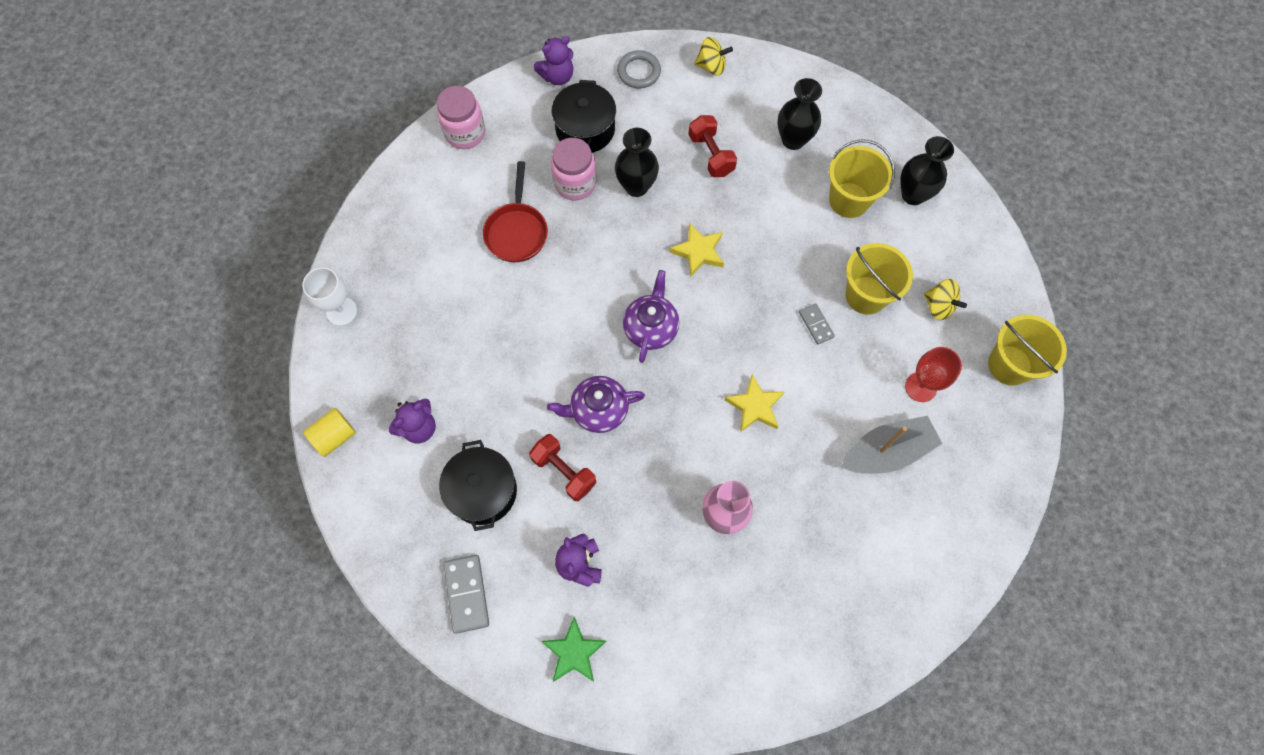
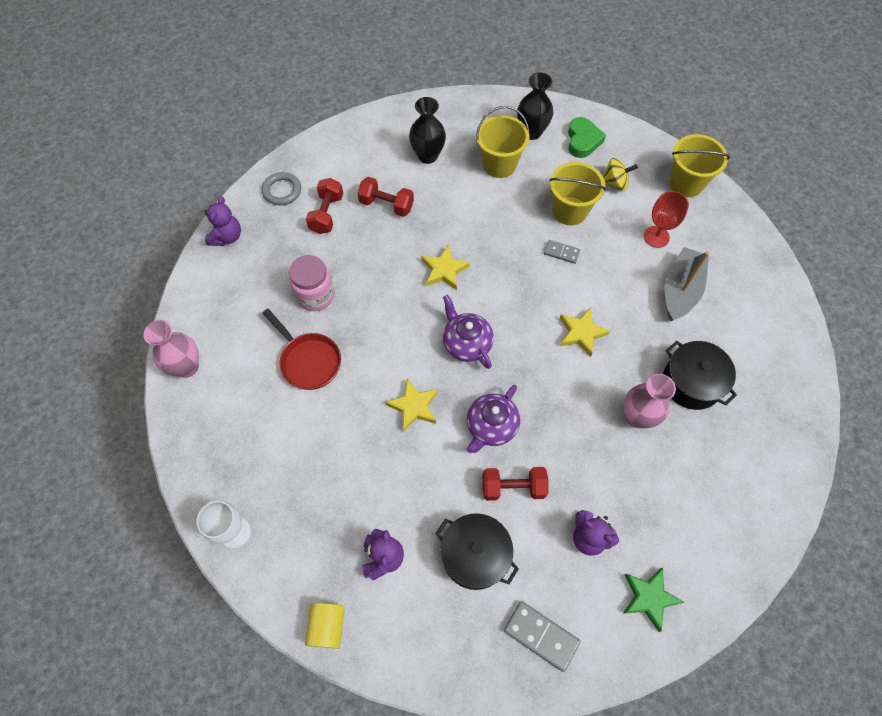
camera: 45 degrees left, 5 degrees down
pink jar [437,86,485,149] -> none
black pot [552,80,616,153] -> black pot moved to [663,341,737,410]
black vase [615,128,659,197] -> none
yellow spinning top [694,37,733,75] -> none
none -> pink vase [143,320,199,378]
none -> red dumbbell [306,178,343,234]
none -> yellow star [385,378,438,432]
none -> green heart [568,117,606,158]

